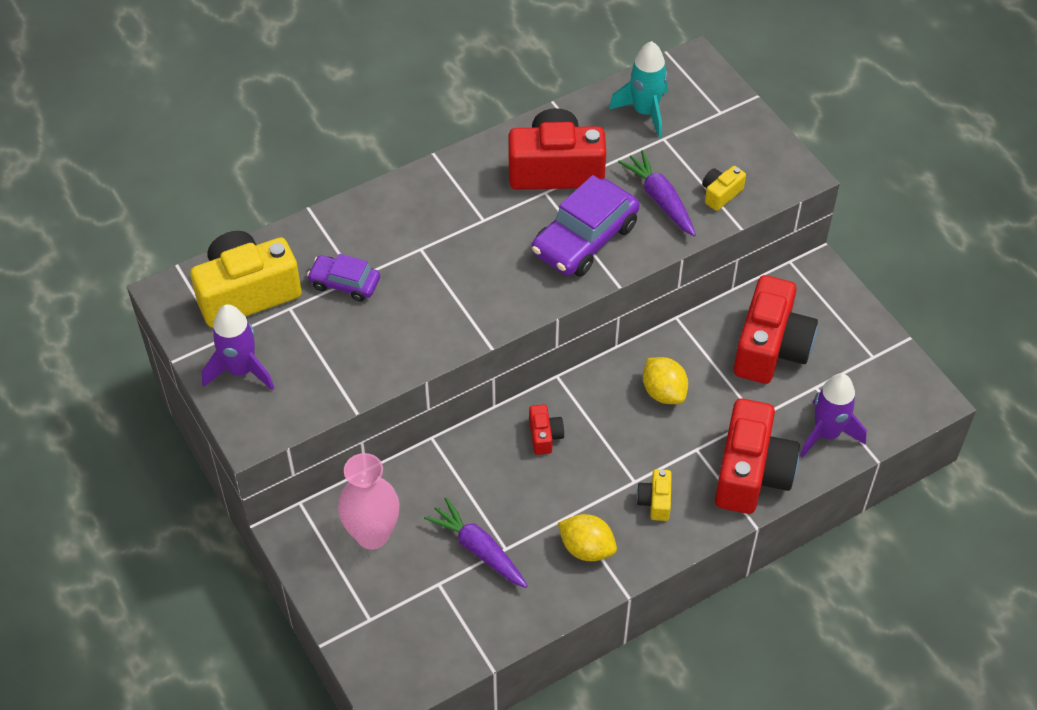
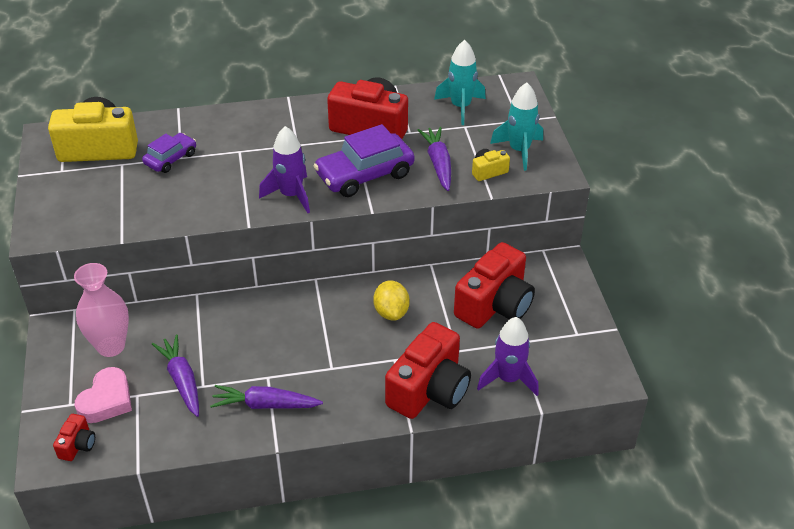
camera: 20 degrees right, 10 degrees down
purple rocket [202,304,274,390] -> purple rocket moved to [259,126,310,213]
purple car [307,254,380,302] -> purple car turned 90 degrees clockwise [142,133,196,173]
red camera [529,404,565,455] -> red camera moved to [53,414,95,461]
yellow lemon [558,514,617,561] -> purple carrot [210,385,323,409]
yellow camera [637,469,672,521] -> none
none -> pink heart [74,367,132,423]
none -> turquoise rocket [490,83,543,171]

